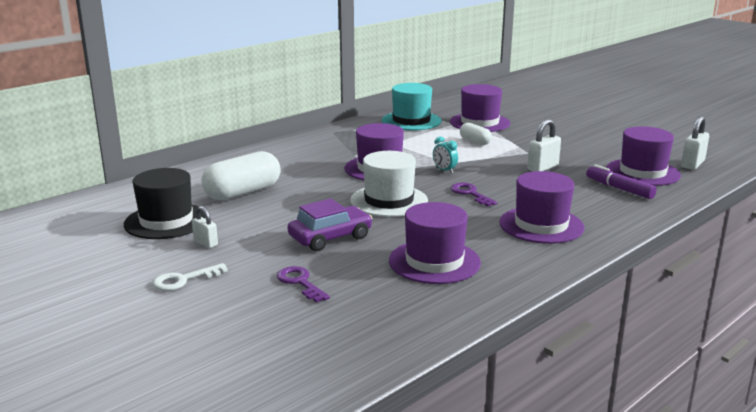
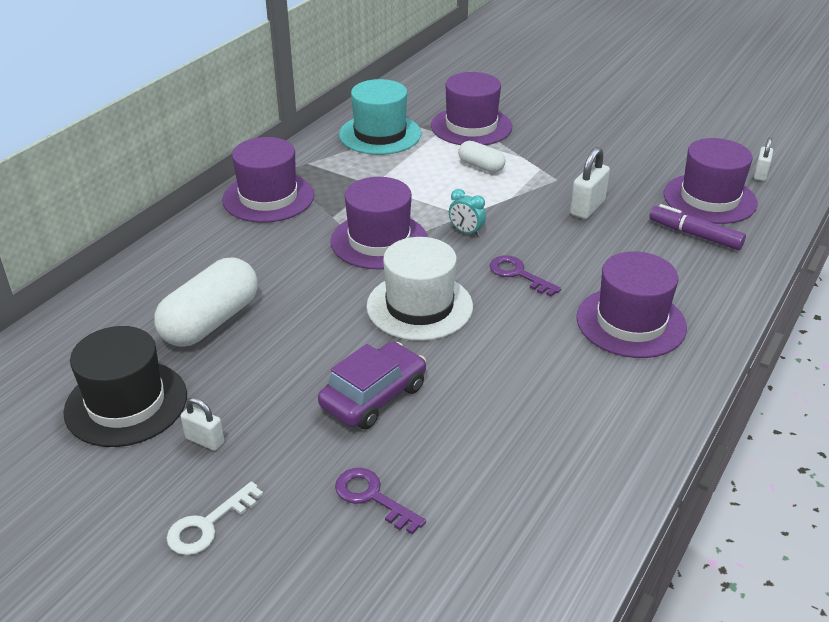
camera: 15 degrees left, 15 degrees up
purple hat [389,202,481,284] -> purple hat moved to [222,137,314,223]
white padlock [681,116,709,170] -> white padlock [754,137,773,181], size x0.64

